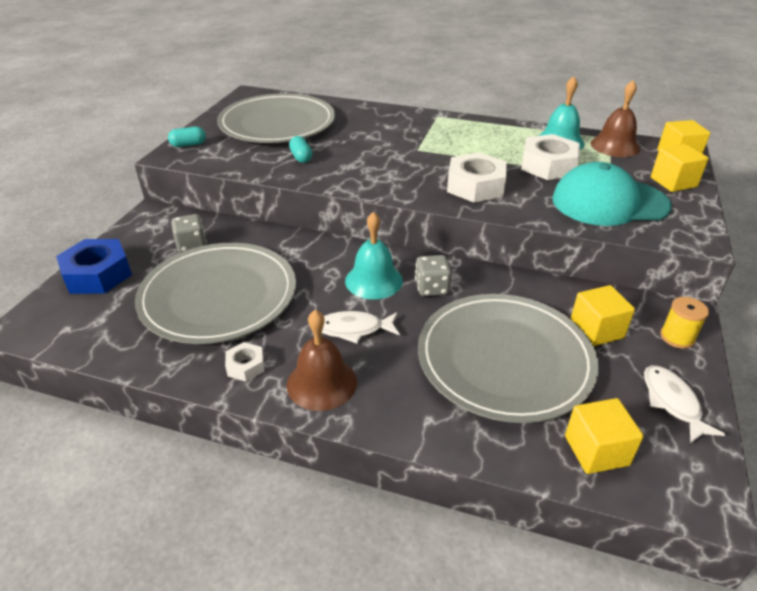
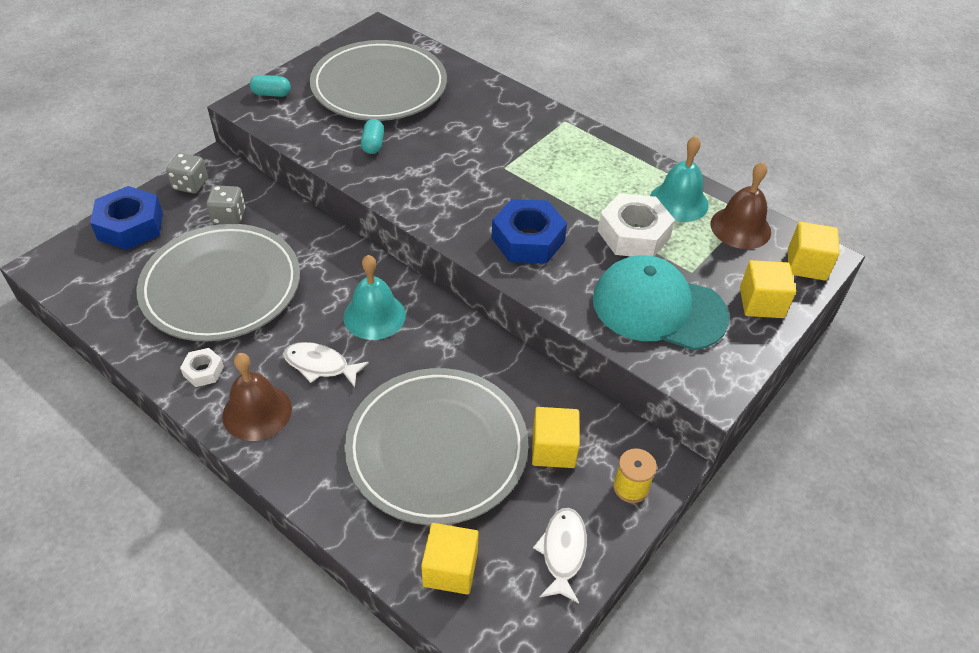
camera: 20 degrees right, 10 degrees up
grey dice [415,255,452,296] -> grey dice moved to [166,153,208,194]
white nut [447,152,507,203] -> blue nut [491,199,567,264]

